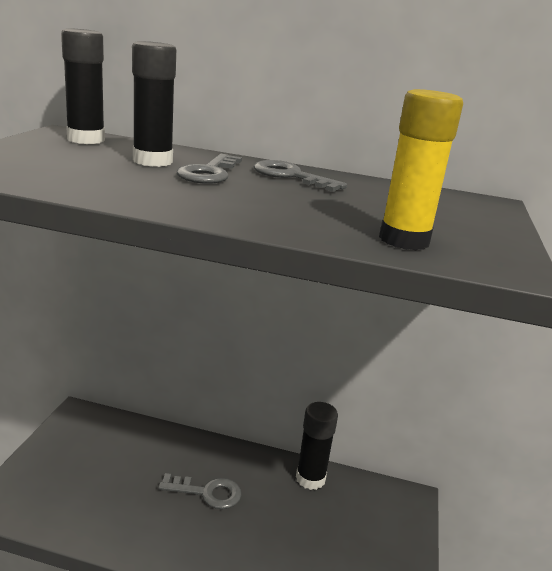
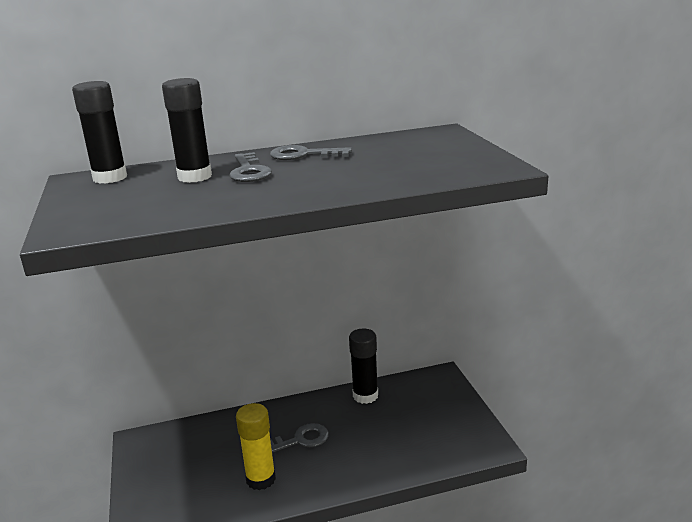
camera: 25 degrees left, 0 degrees up
yellow glue stick [379,89,463,250] -> yellow glue stick moved to [236,403,276,490]

